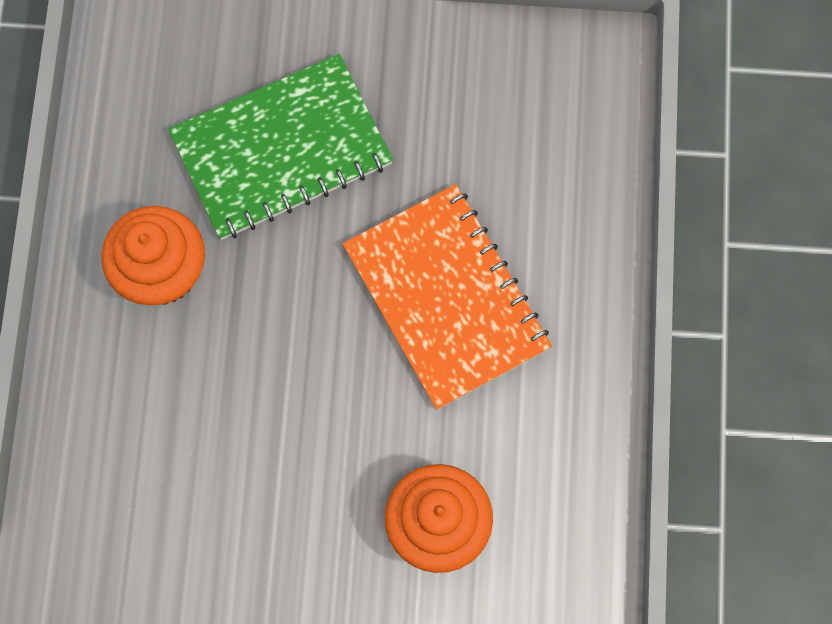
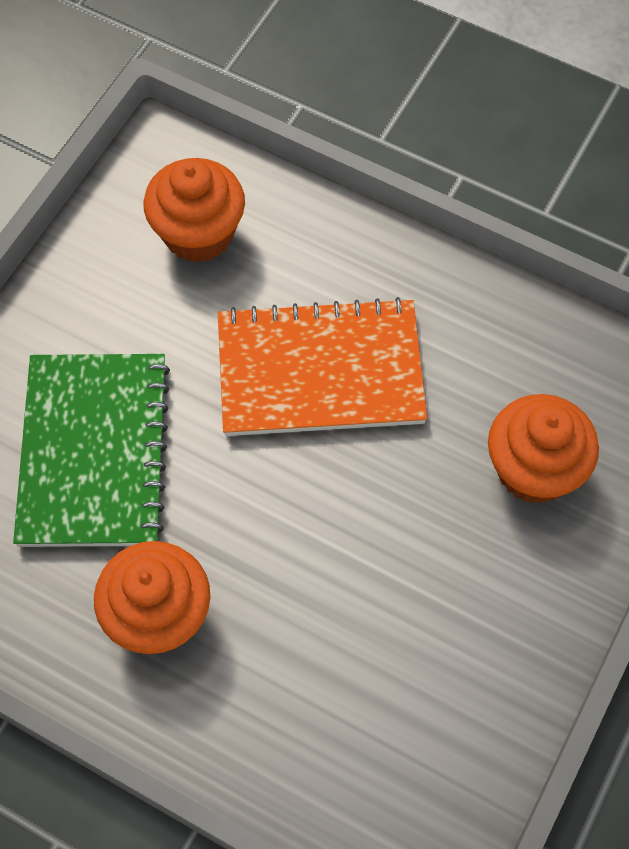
camera: 65 degrees left, 10 degrees down
none -> orange cupcake [143,158,245,263]

